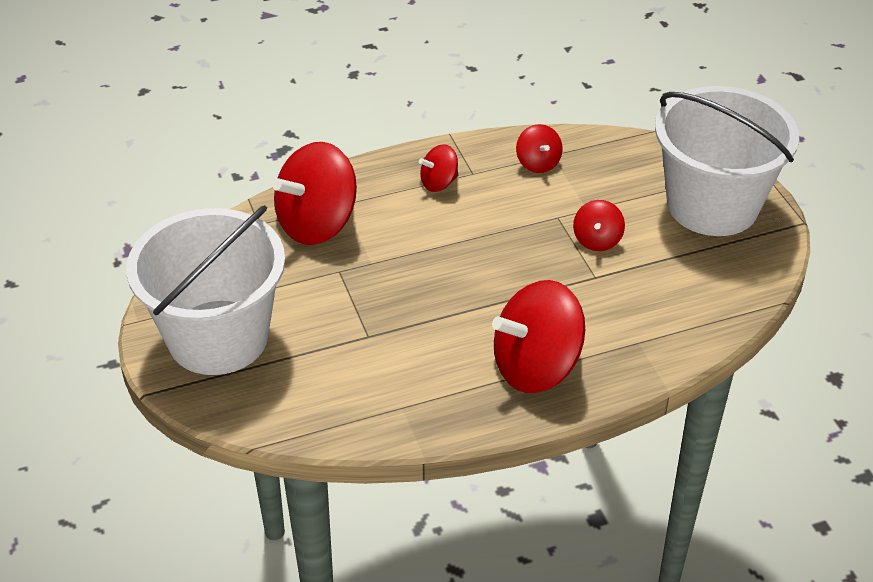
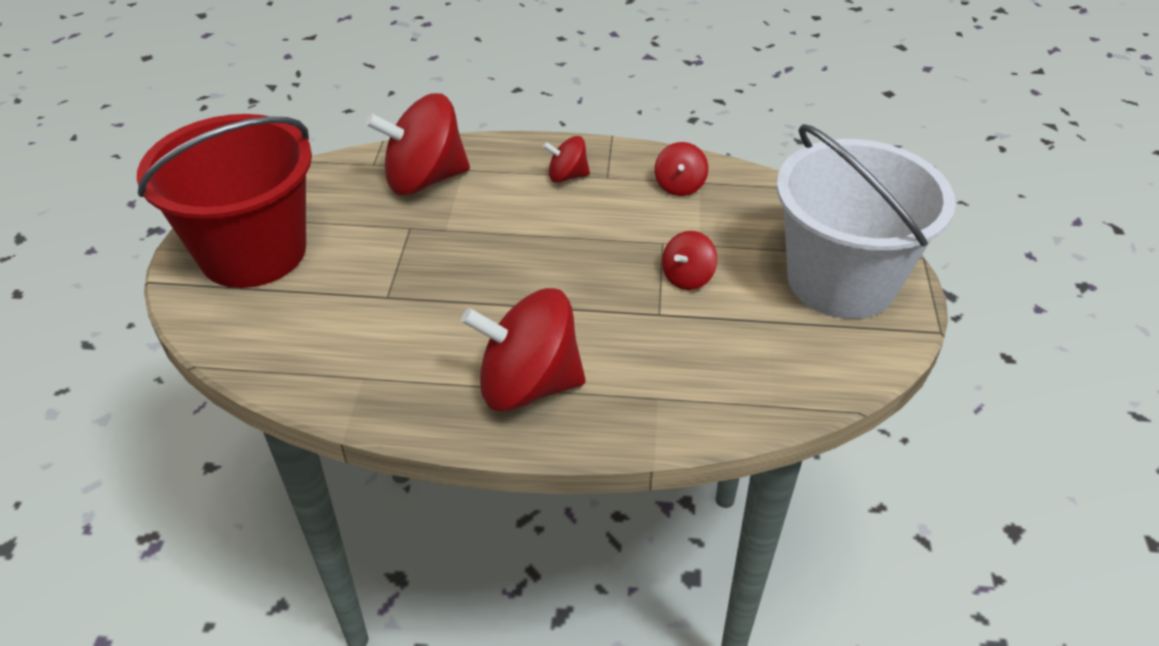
camera: 25 degrees right, 0 degrees up
white bucket [126,205,285,375] -> red bucket [137,114,312,288]

